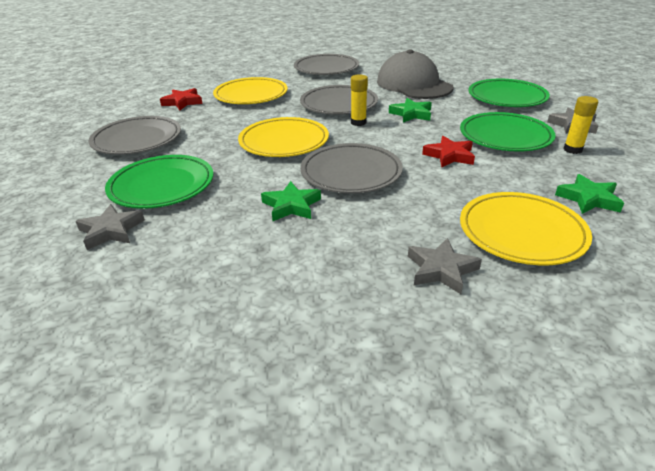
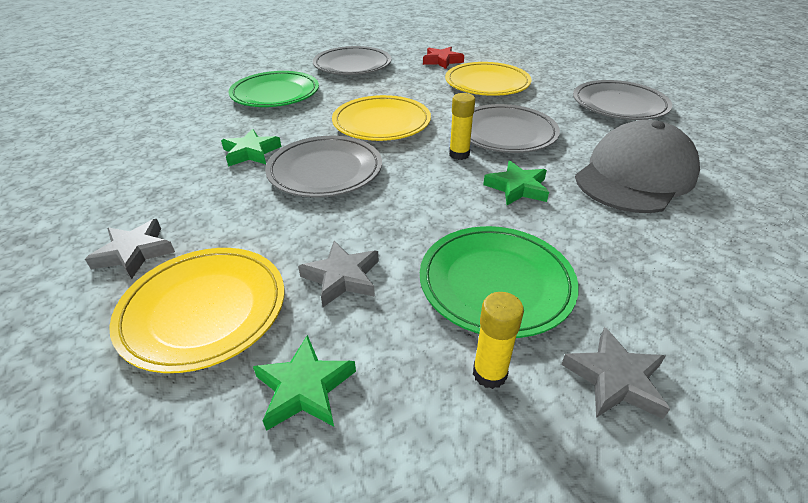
camera: 70 degrees right, 5 degrees up
grey star [76,204,145,250] -> grey star moved to [298,241,379,307]
red star [422,136,475,167] -> none
green plate [469,79,550,107] -> none

